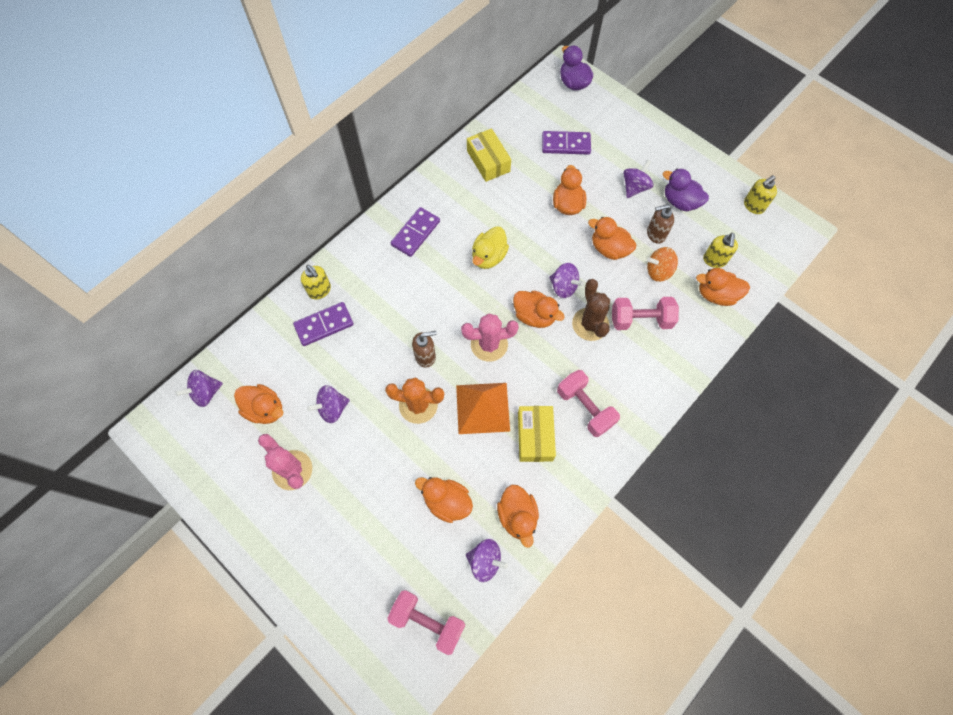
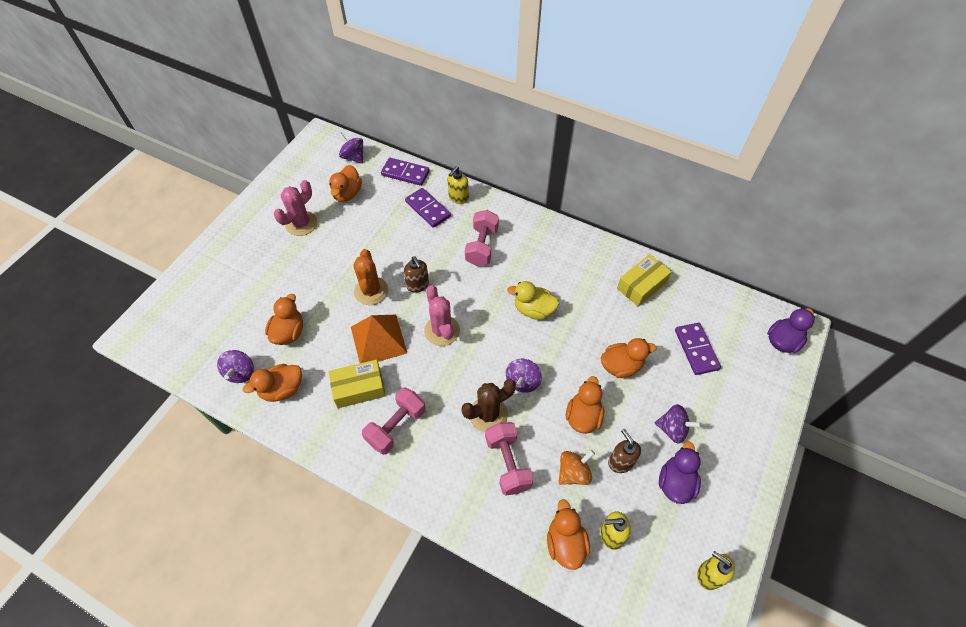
camera: 75 degrees right, 10 degrees down
purple spinning top [307,385,350,423] -> none
pink dumbbell [387,590,465,655] -> pink dumbbell moved to [465,210,499,266]
purple domino [391,207,440,257] -> purple domino moved to [381,158,430,186]
orange duck [513,291,565,328] -> none
orange spinning top [647,247,678,282] -> orange spinning top turned 75 degrees clockwise [558,450,595,485]

